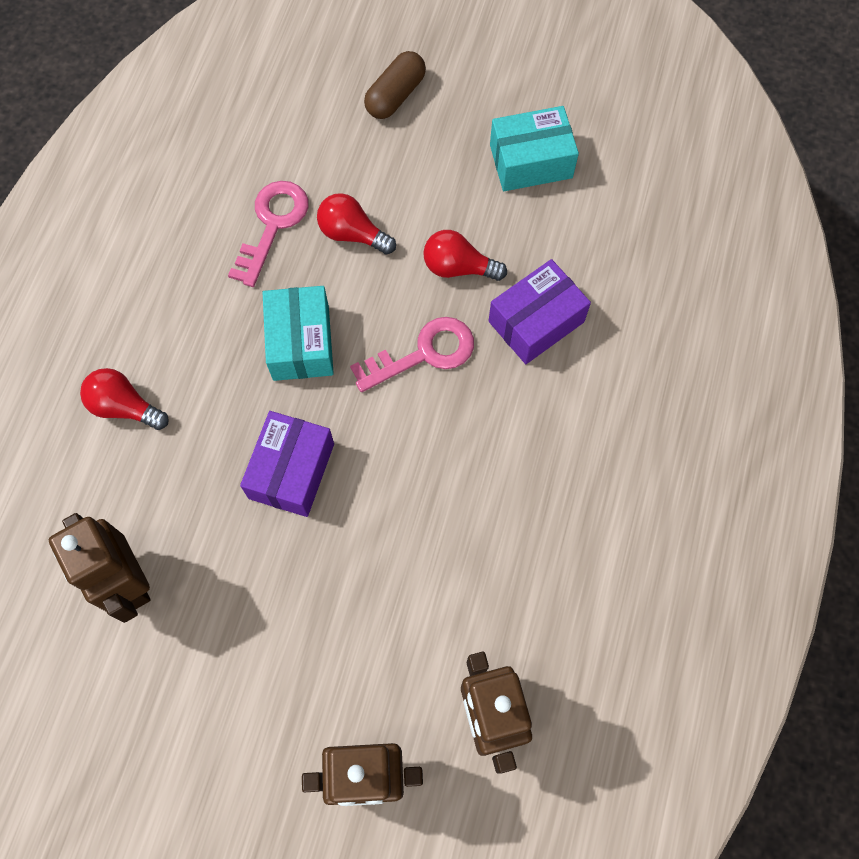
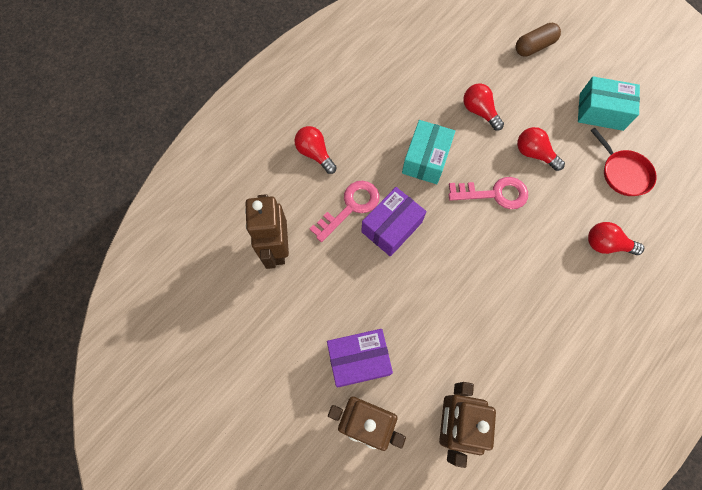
camera: 25 degrees right, 0 degrees up
pink key [228,181,309,287] -> pink key moved to [310,181,379,242]
purple box [489,259,591,364] -> purple box moved to [327,329,393,388]
none -> red light bulb [588,222,644,255]
none -> red pan [590,128,656,196]

